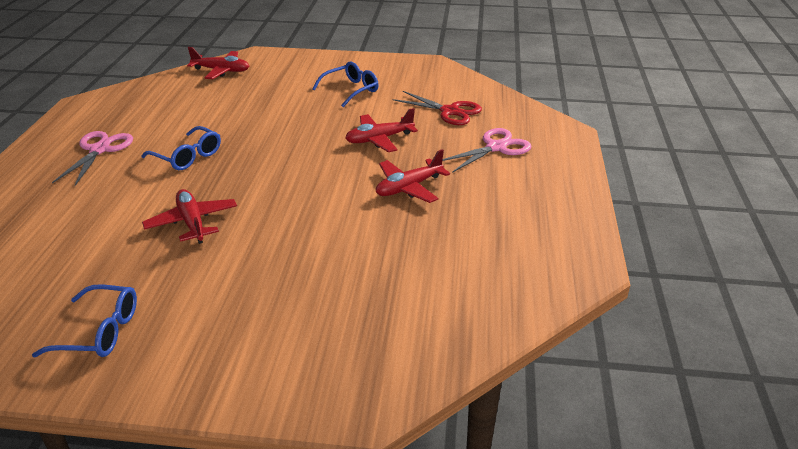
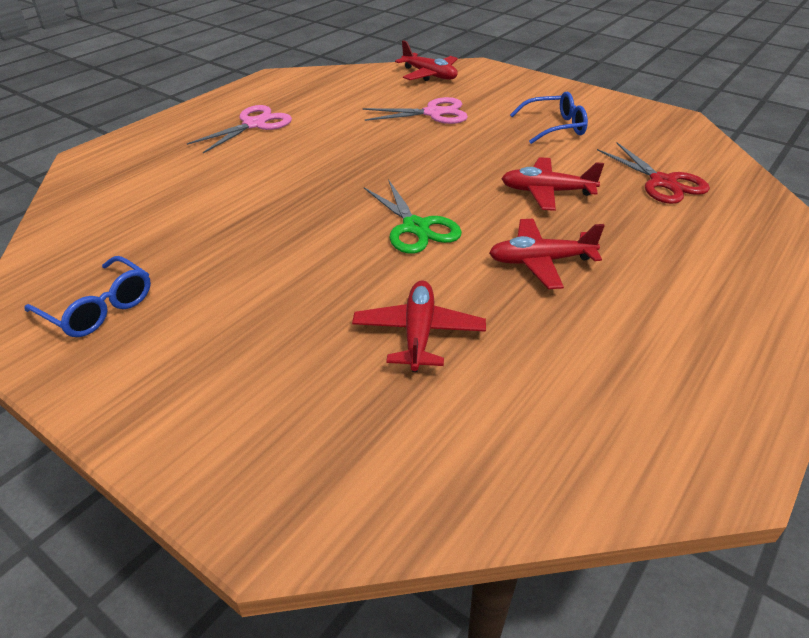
camera: 30 degrees right, 5 degrees up
blue glasses [142,126,221,170] -> none
red plane [142,189,237,244] -> red plane moved to [352,280,486,372]
pink scissors [442,128,531,173] -> pink scissors moved to [363,97,468,124]
none -> green scissors [364,179,462,254]

